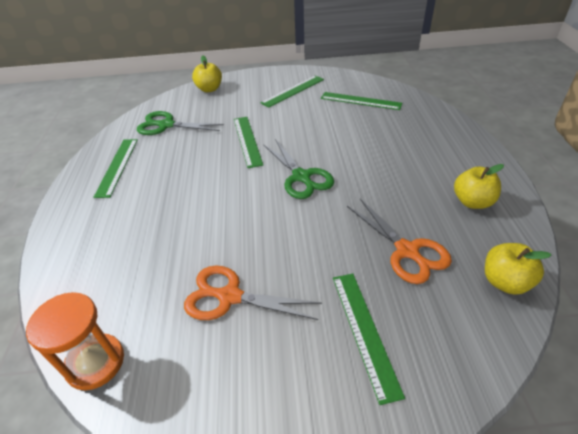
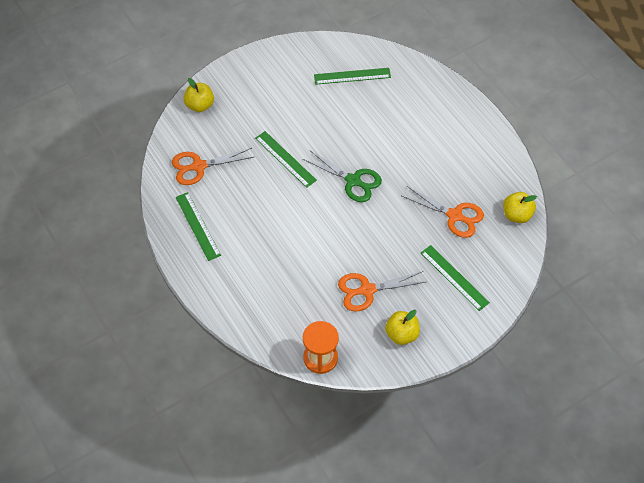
camera: 30 degrees left, 15 degrees up
green scissors [137,111,224,135] -> orange scissors [172,148,254,185]
green ruler [260,75,324,107] -> none
yellow apple [454,164,504,209] -> yellow apple moved to [385,310,420,345]

